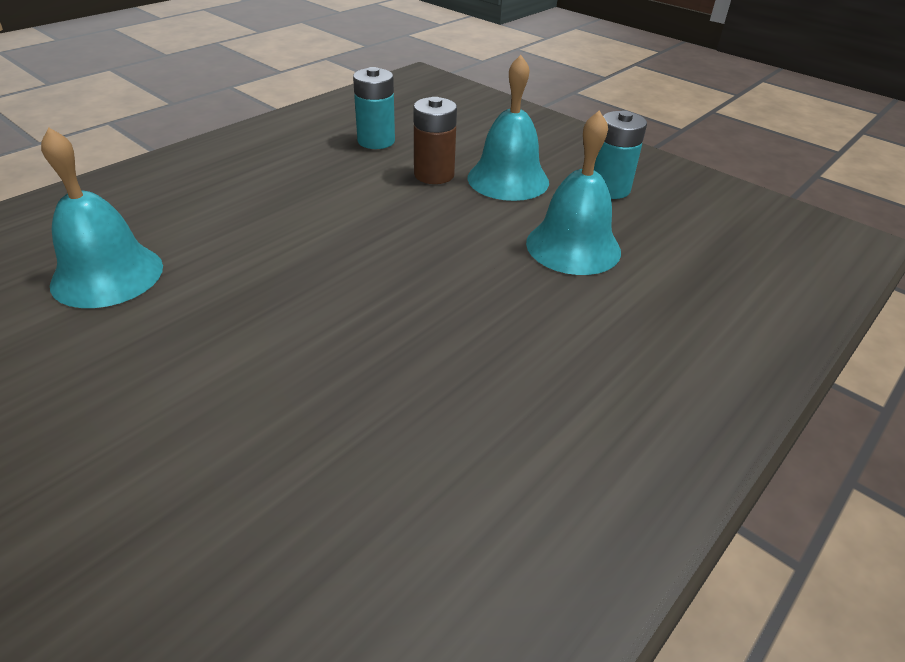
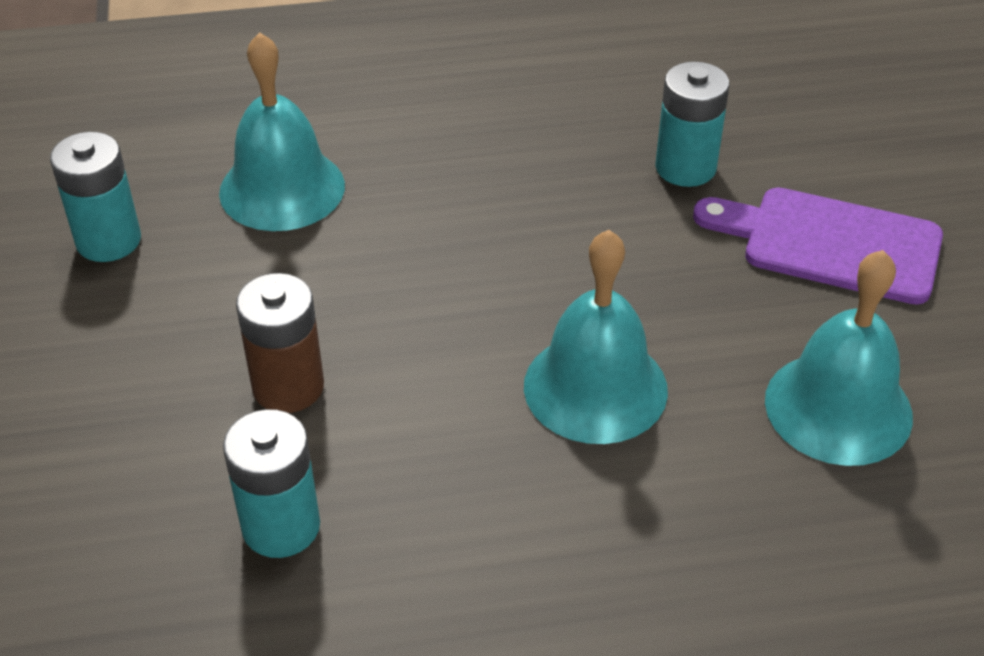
camera: 140 degrees left, 5 degrees up
turquoise bell [467,55,549,201] -> turquoise bell moved to [524,230,668,444]
none -> turquoise battery [655,61,729,187]
none -> purple cutting board [693,187,943,305]

